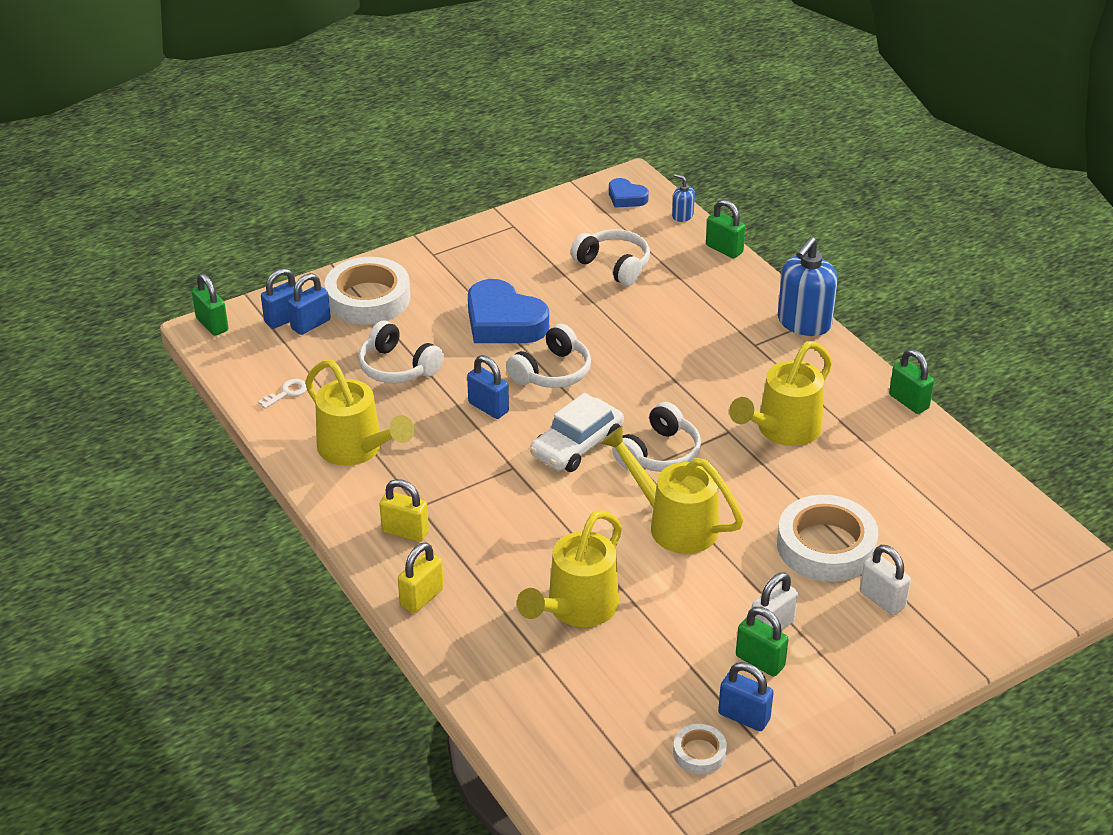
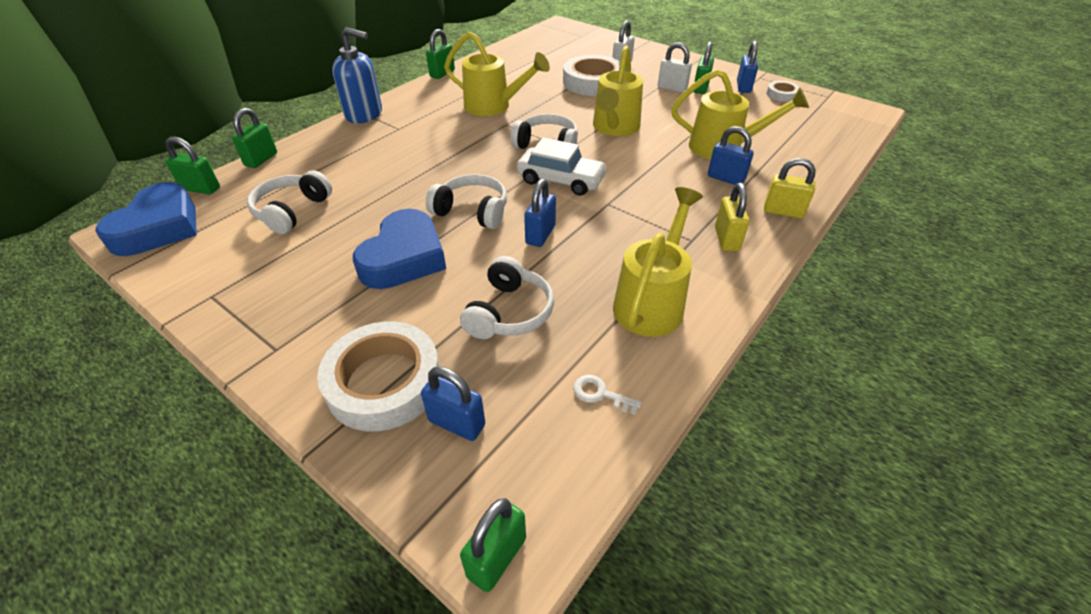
camera: 110 degrees left, 5 degrees up
blue padlock [261,268,303,329] -> blue padlock moved to [708,126,754,185]
blue heart [609,178,649,208] -> blue heart [95,182,197,256], size x1.94
blue soap dispenser [672,174,695,222] -> green padlock [165,137,220,194]

